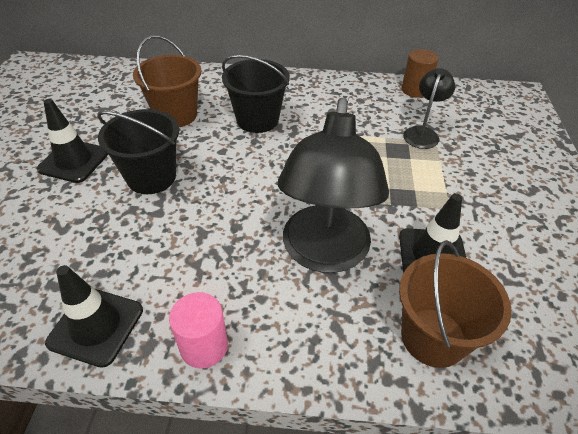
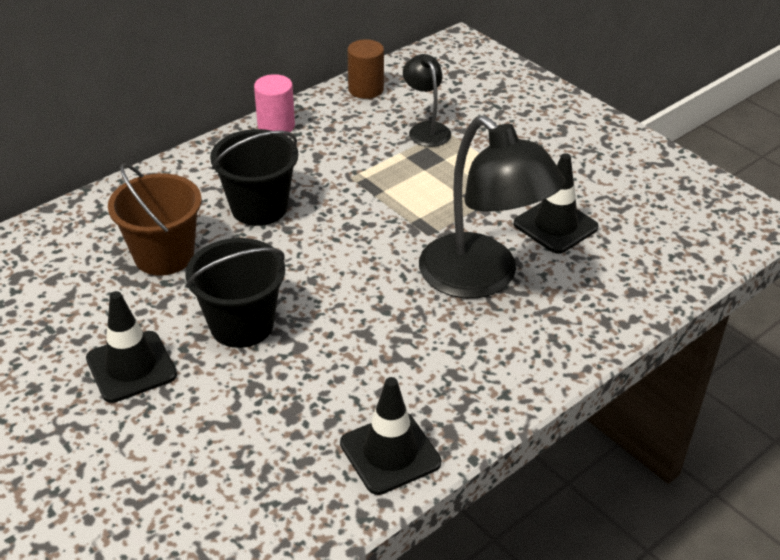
camera: 45 degrees left, 5 degrees down
pink cylinder [169,292,228,369] -> pink cylinder moved to [254,74,295,135]
brown bucket [399,240,512,368] -> none

